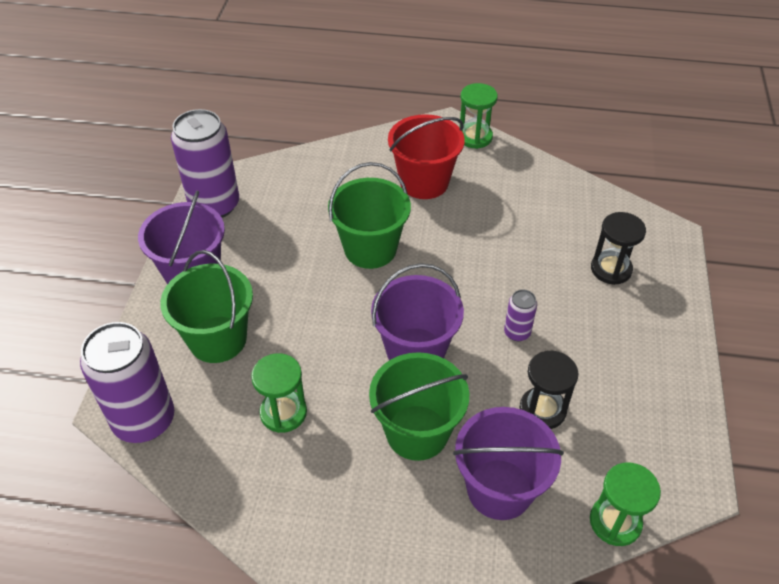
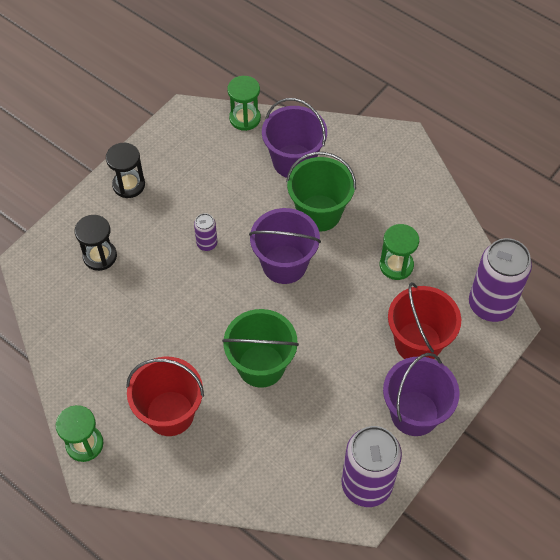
camera: 150 degrees left, 10 degrees up
green bucket [160,250,253,363] -> red bucket [388,282,461,359]
black hourglass [520,351,578,429] -> black hourglass moved to [106,143,145,198]

